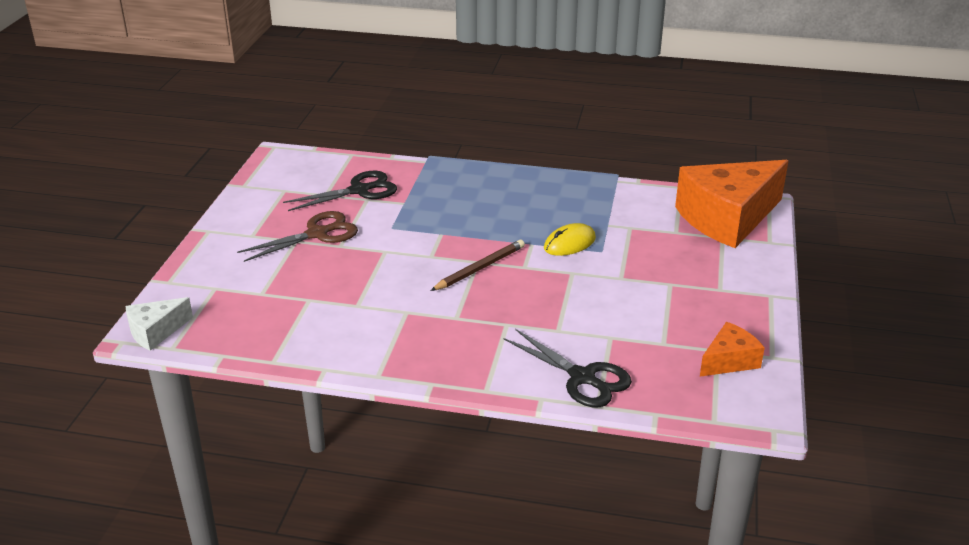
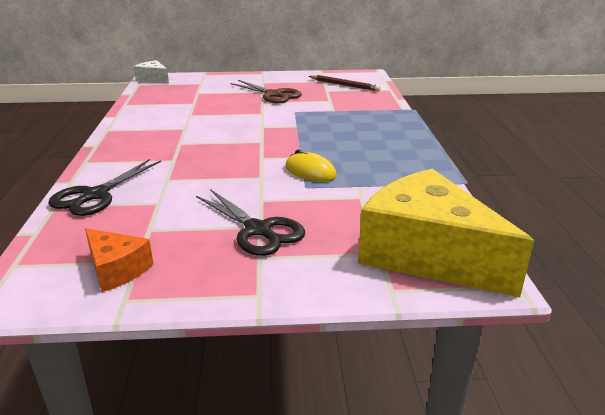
camera: 75 degrees right, 5 degrees down
black scissors [283,171,397,211] -> black scissors moved to [196,189,305,256]
brown pencil [430,240,525,291] -> brown pencil moved to [309,75,381,91]
orange cheese [675,160,789,248] -> yellow cheese [358,169,534,297]

